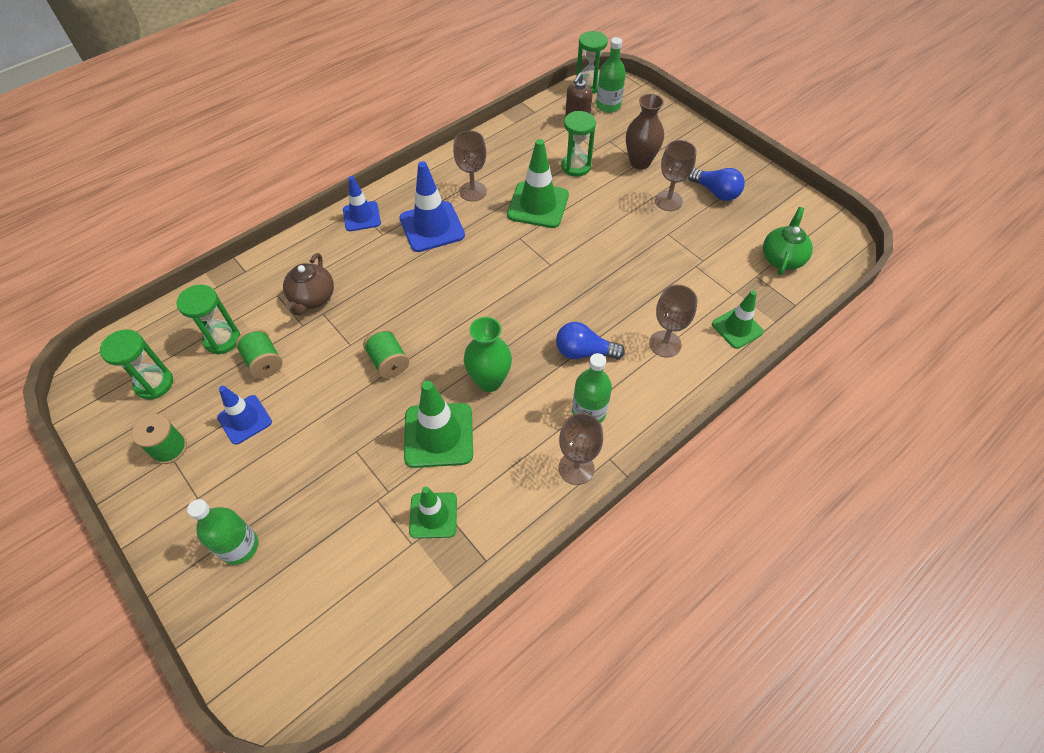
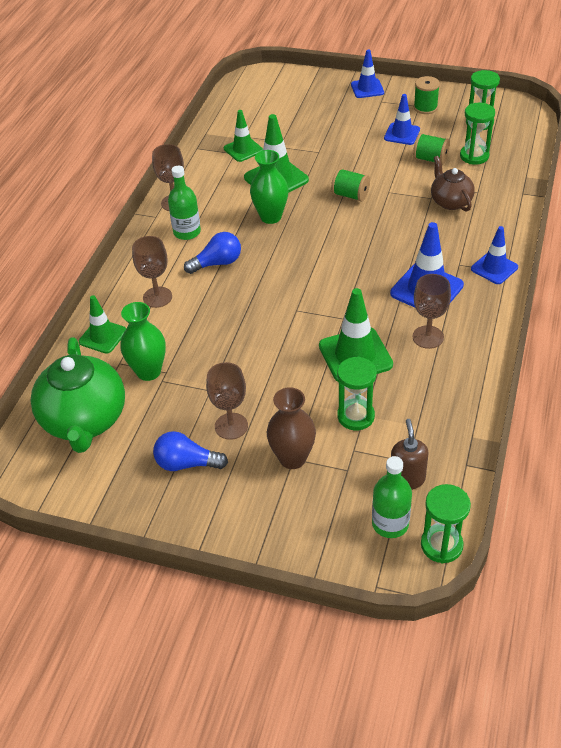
camera: 150 degrees right, 10 degrees down
green bottle [187,499,258,565] -> none
green teapot [763,207,813,275] -> green teapot [31,337,125,453], size x1.75
none -> green vase [120,302,166,381]
none -> blue traffic cone [351,49,384,98]

